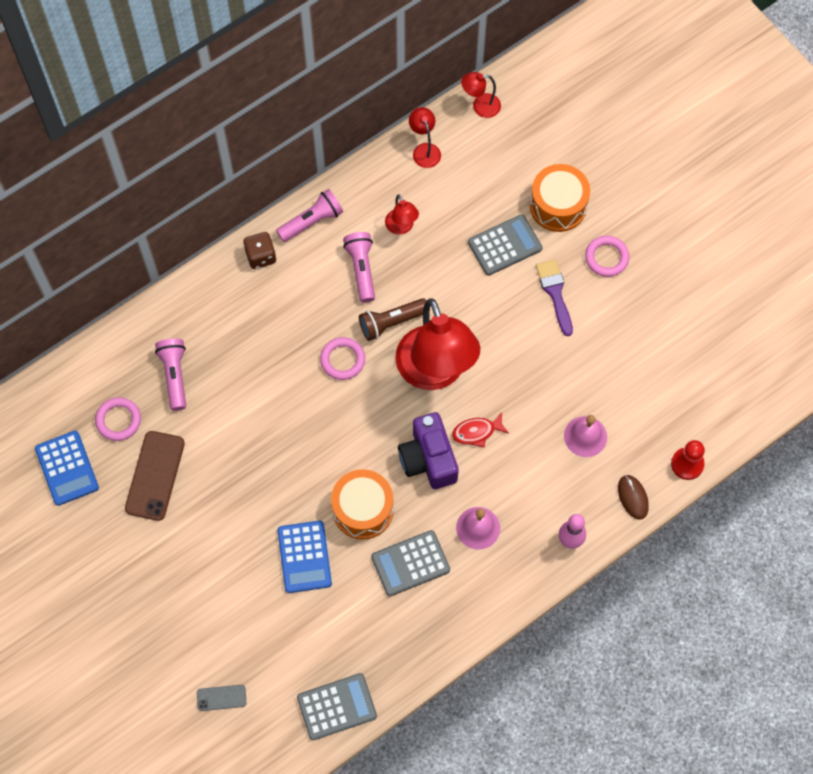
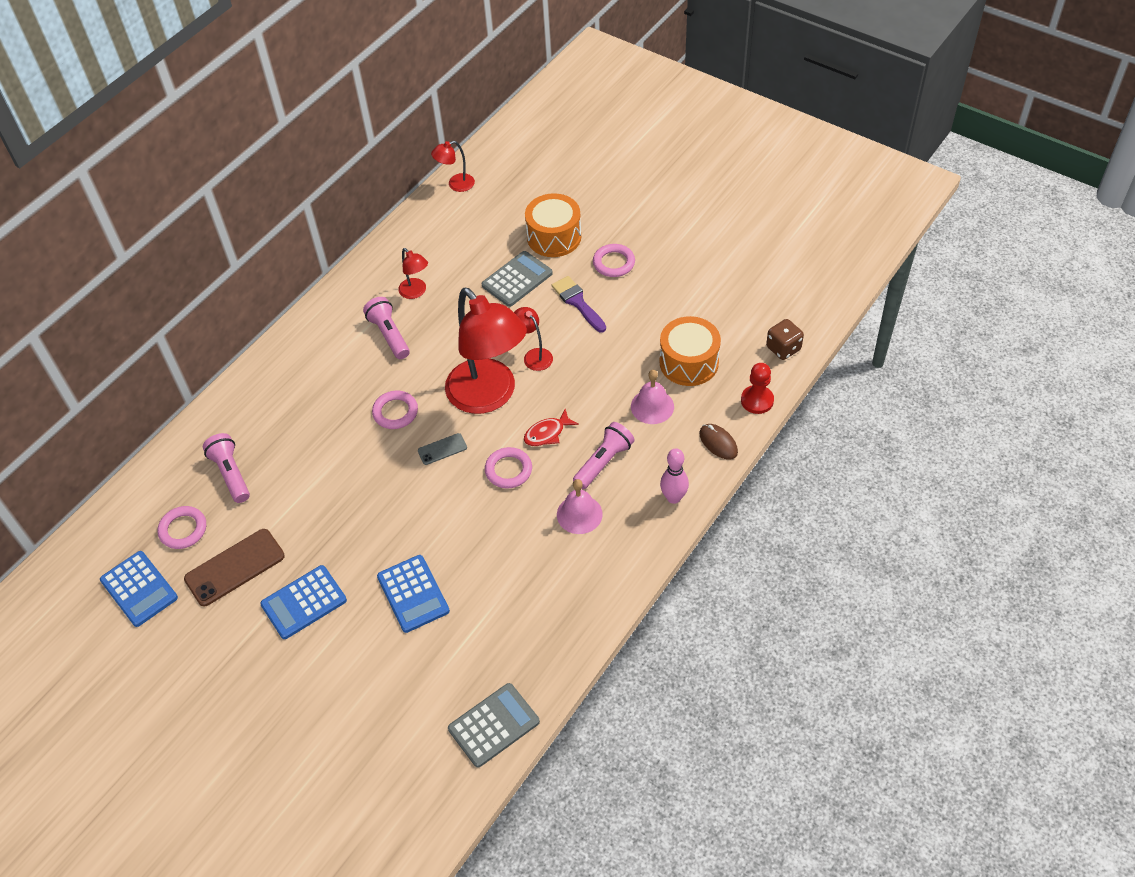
camera: 15 degrees left, 15 degrees down
brown phone [125,431,185,521] -> brown phone turned 60 degrees clockwise [184,529,285,606]
grey phone [197,685,246,711] -> grey phone moved to [418,433,467,465]
brown dice [243,232,276,269] -> brown dice moved to [766,319,804,360]
pink flashlight [276,189,343,242] -> pink flashlight moved to [573,422,635,489]
orange drum [331,469,394,540] -> orange drum moved to [660,316,721,386]
brown flashlight [359,298,426,341] -> none
grey calculator [371,530,450,596] -> none
purple camera [398,412,459,489] -> pink ring [485,447,532,488]
red lamp [409,107,441,168] -> red lamp moved to [514,307,553,371]
none -> blue calculator [260,565,347,639]

